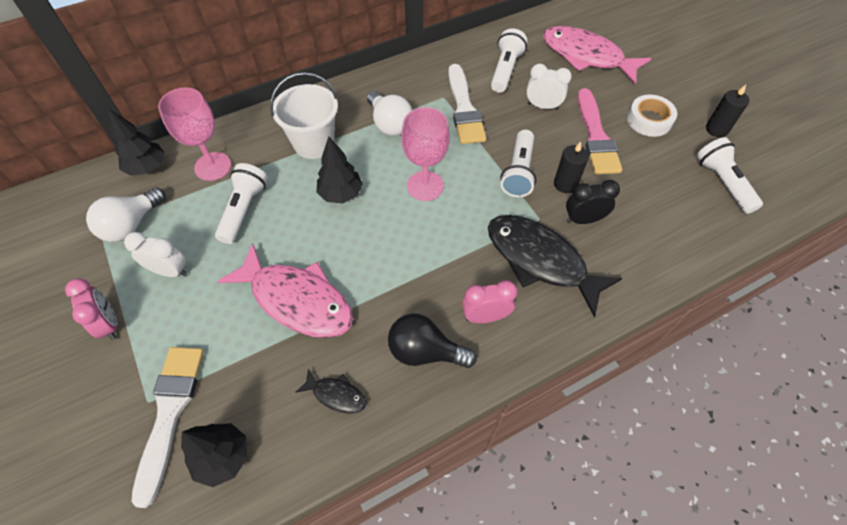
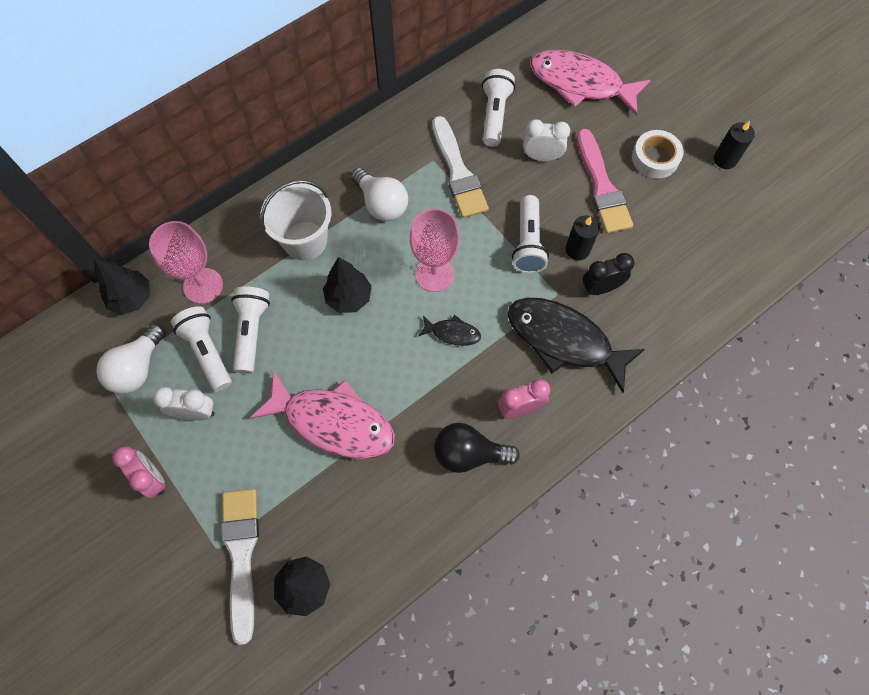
camera: 10 degrees left, 10 degrees up
black fish [296,369,366,414] -> black fish moved to [418,315,481,346]
white flashlight [697,137,763,214] -> white flashlight moved to [171,306,232,392]

